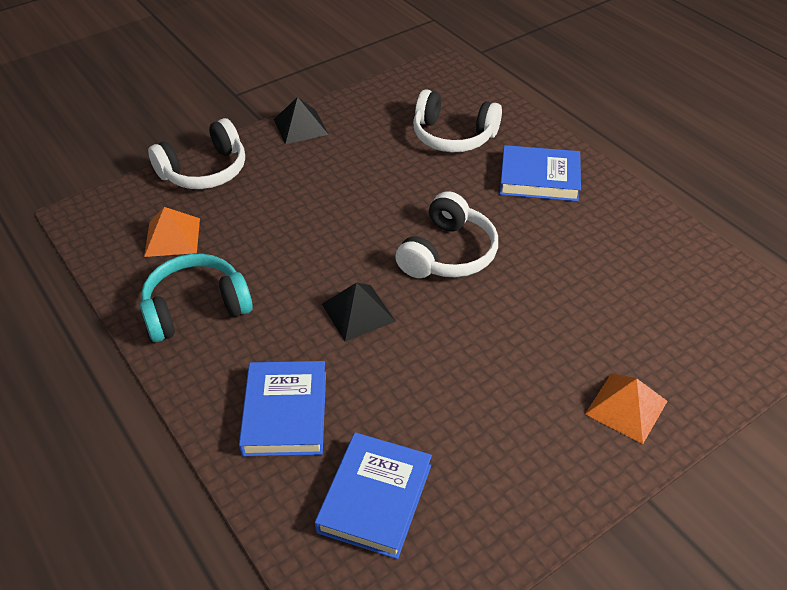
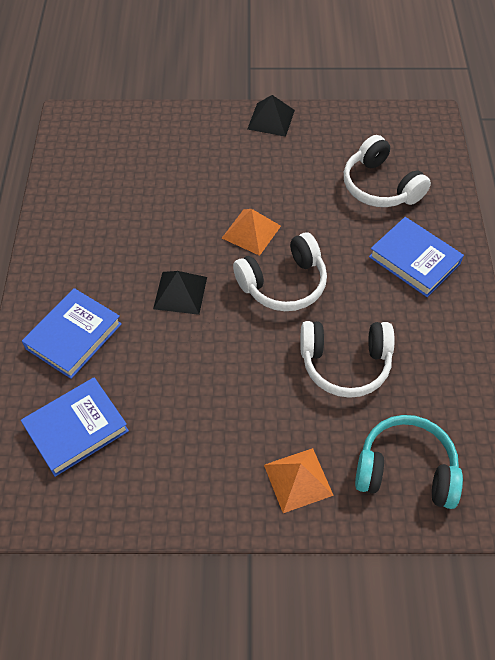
camera: 35 degrees right, 10 degrees up
turquoise headphones [140,254,253,342] -> turquoise headphones moved to [355,415,463,509]
orange pyramid [144,207,200,257] -> orange pyramid moved to [222,209,281,256]
white headphones [148,118,245,189] -> white headphones moved to [300,321,395,398]

